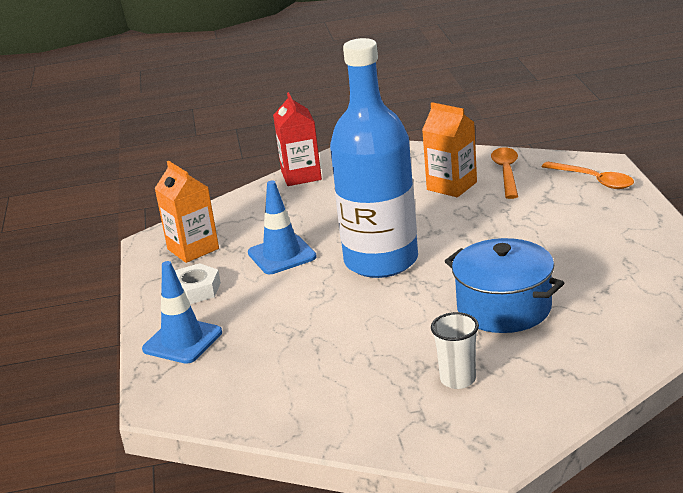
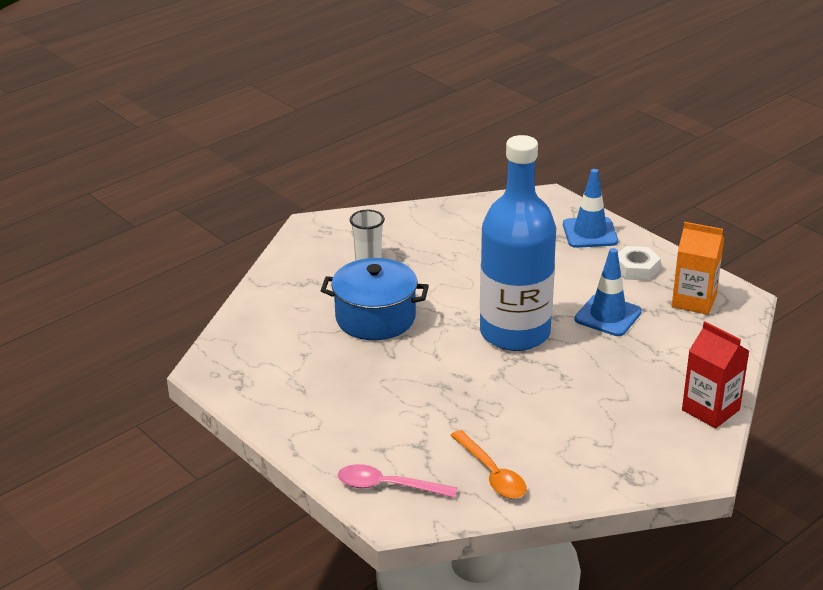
camera: 145 degrees right, 5 degrees up
orange carton [422,102,477,197] -> none
orange spoon [542,162,634,189] -> pink spoon [338,464,458,498]

